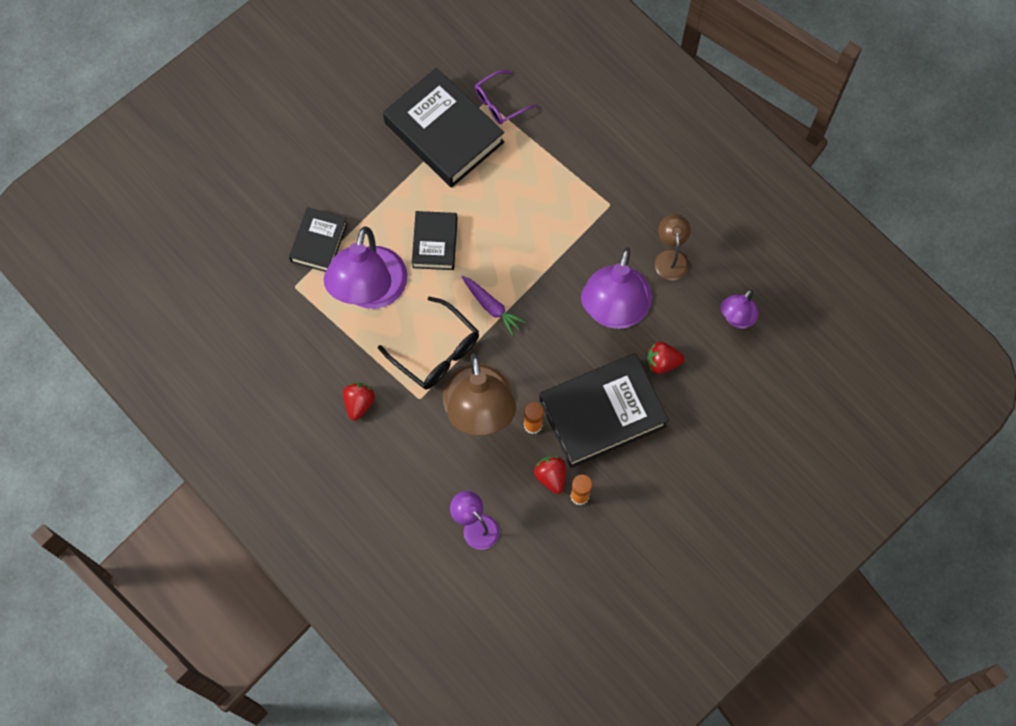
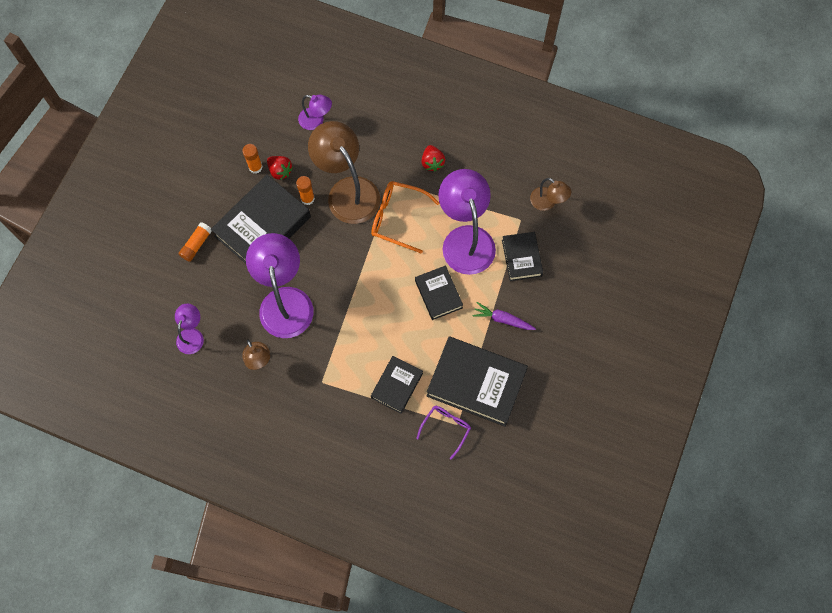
camera: 155 degrees right, 0 degrees up
black glasses [378,296,479,390] -> orange glasses [371,181,440,254]
purple carrot [462,276,526,336] -> purple carrot moved to [472,302,536,330]
red strawberry [647,342,684,374] -> none
none -> orange glue stick [179,222,212,262]
none -> black book [371,356,423,414]
none -> brown lamp [530,178,571,211]

